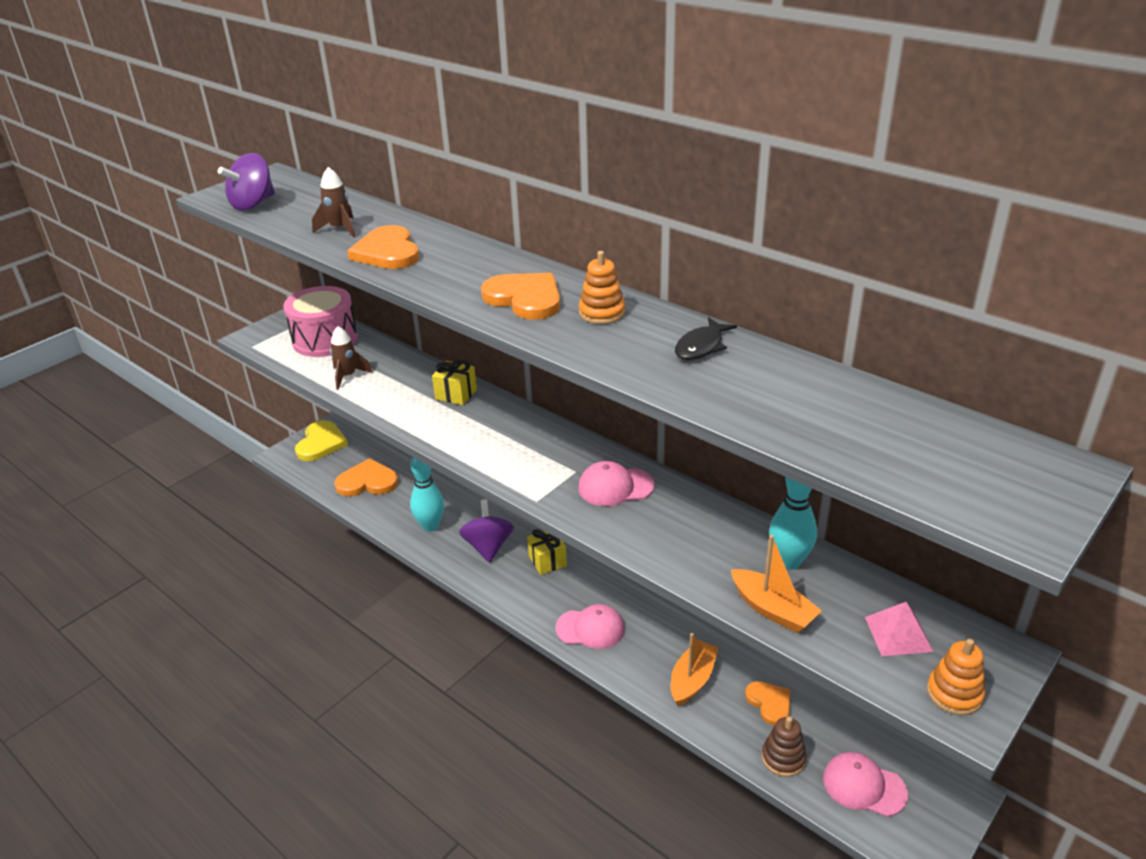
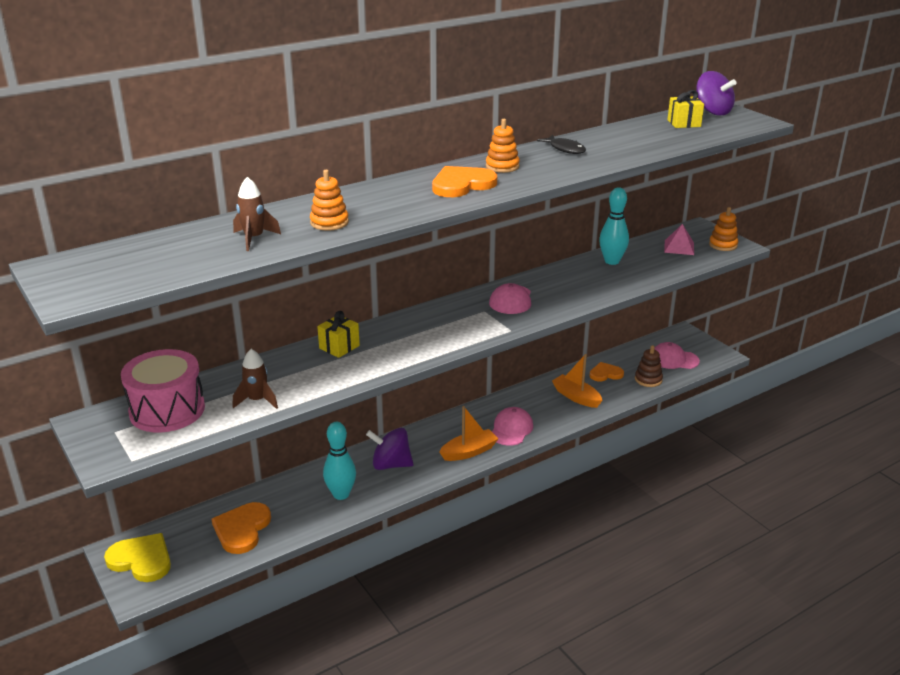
camera: 75 degrees left, 5 degrees down
purple spinning top [218,153,275,210] -> purple spinning top moved to [696,71,737,116]
orange heart [347,225,419,269] -> orange stacking toy [310,170,349,231]
yellow gift [527,529,567,575] -> yellow gift moved to [667,90,704,128]
orange boat [731,535,822,633] -> orange boat moved to [439,406,498,461]
pink cap [823,752,908,817] -> pink cap turned 60 degrees clockwise [655,342,700,369]

